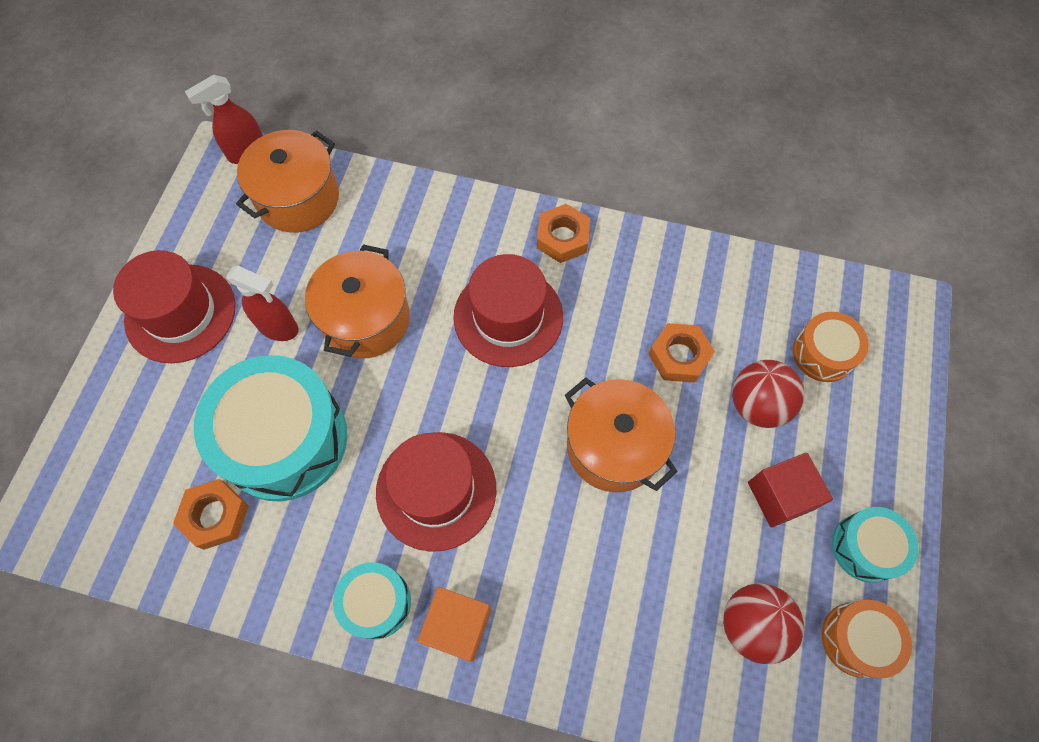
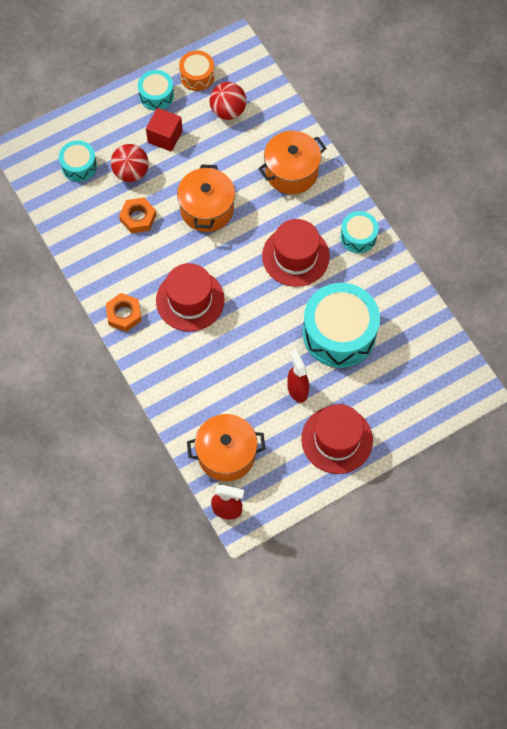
camera: 135 degrees left, 0 degrees up
orange nut [173,479,249,550] -> none
orange pot [305,244,410,359] -> orange pot moved to [258,131,326,194]
orange cube [418,587,491,662] -> none
orange drum [793,312,869,382] -> turquoise drum [59,140,97,182]

